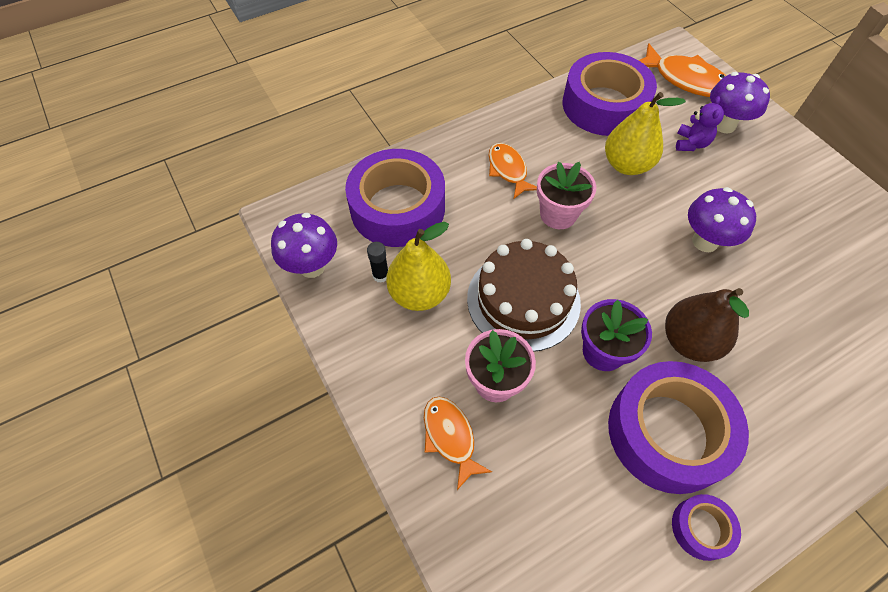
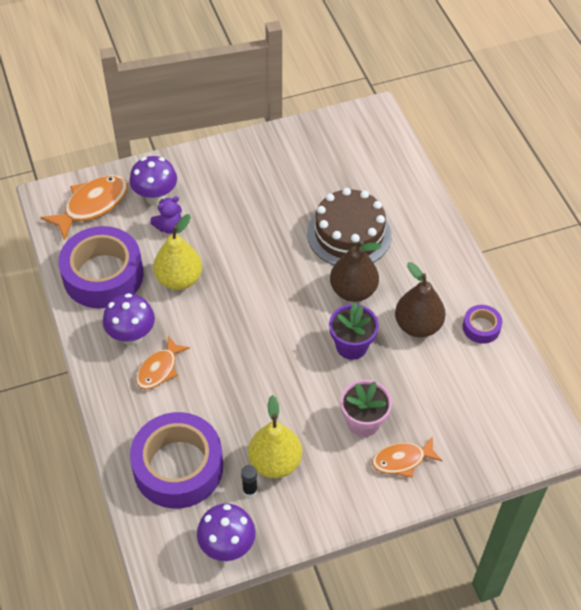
camera: 80 degrees left, 5 degrees down
brown cake [467,239,581,352] -> brown cake moved to [307,188,392,265]
orange fish [488,143,537,199] -> orange fish turned 45 degrees counterclockwise [136,336,190,390]
pink flower pot [537,162,596,229] -> none
purple tape [608,361,749,494] -> brown pear [395,262,445,338]
purple teddy bear [676,96,724,151] -> purple teddy bear turned 120 degrees clockwise [150,196,182,234]
purple mushroom [688,187,756,252] -> purple mushroom moved to [103,293,155,346]

